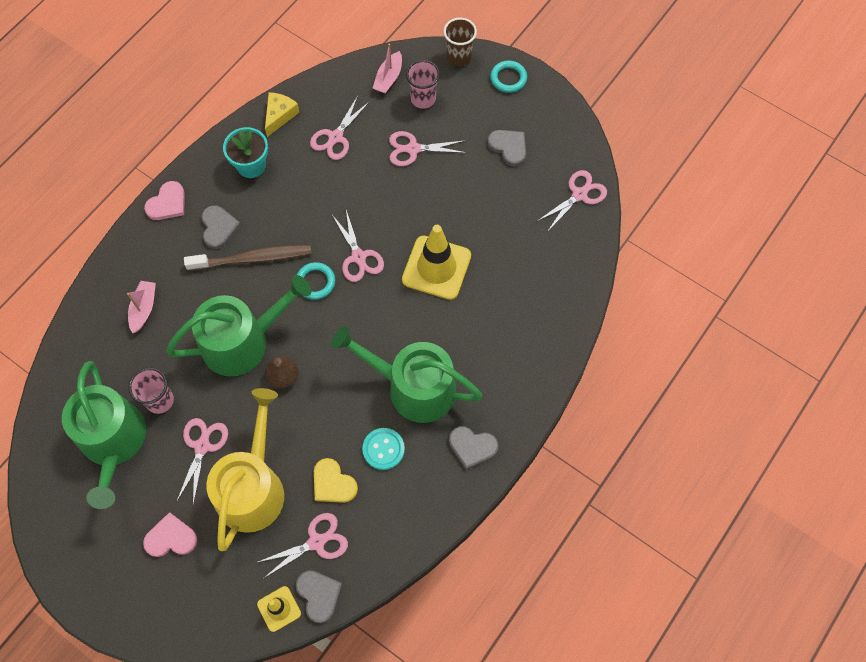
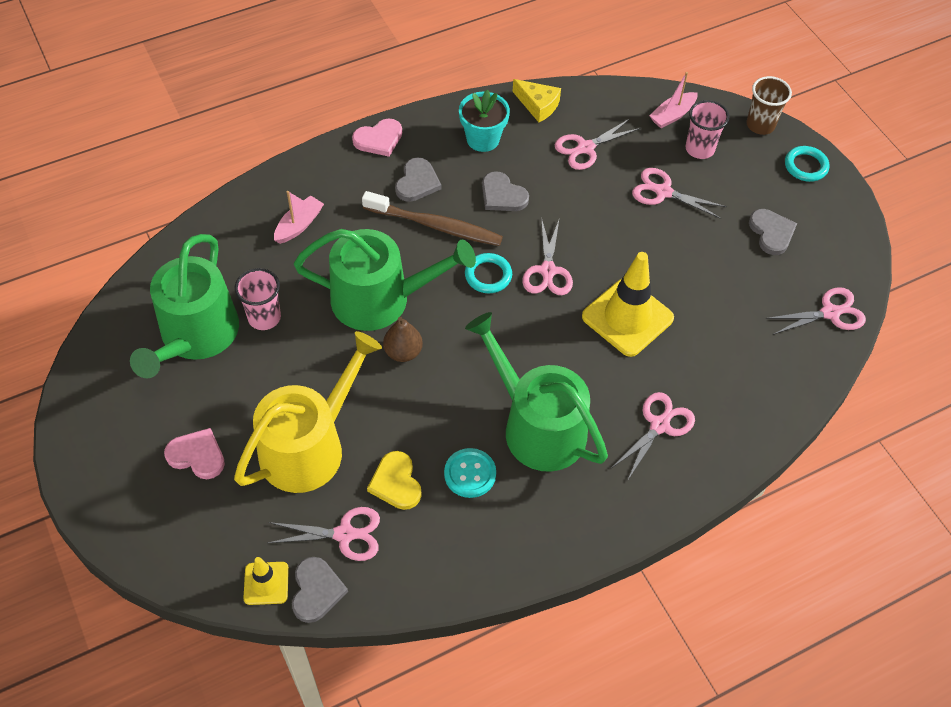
camera: 25 degrees right, 10 degrees down
pink scissors [176,418,228,505] -> pink scissors moved to [611,392,695,479]
yellow cheese [265,92,300,137] -> yellow cheese turned 75 degrees clockwise [513,79,561,122]
grey heart [449,426,499,470] -> grey heart moved to [482,171,529,211]

